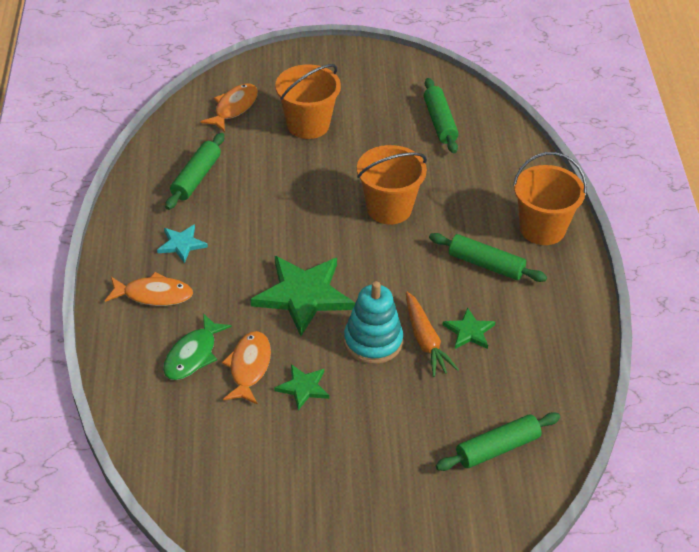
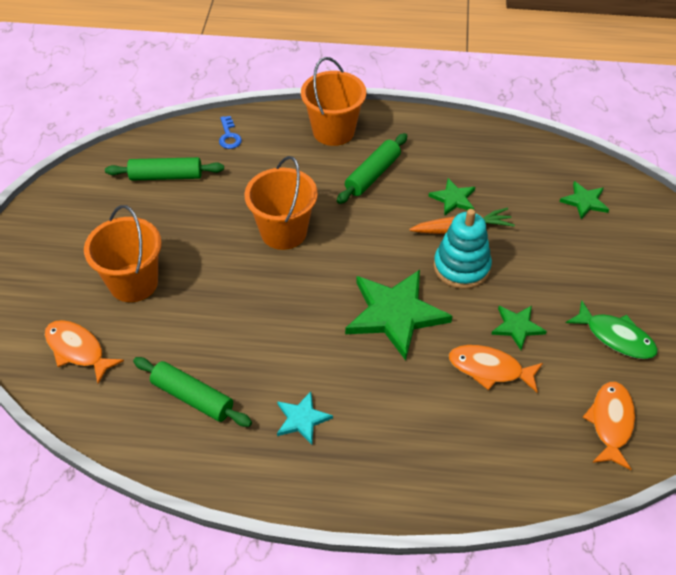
camera: 80 degrees left, 5 degrees up
orange fish [105,272,193,306] -> orange fish moved to [583,382,635,470]
green fish [163,313,232,380] -> green fish moved to [566,301,658,359]
green rolling pin [436,412,560,471] -> green star [560,181,609,219]
none -> blue key [219,116,242,149]

